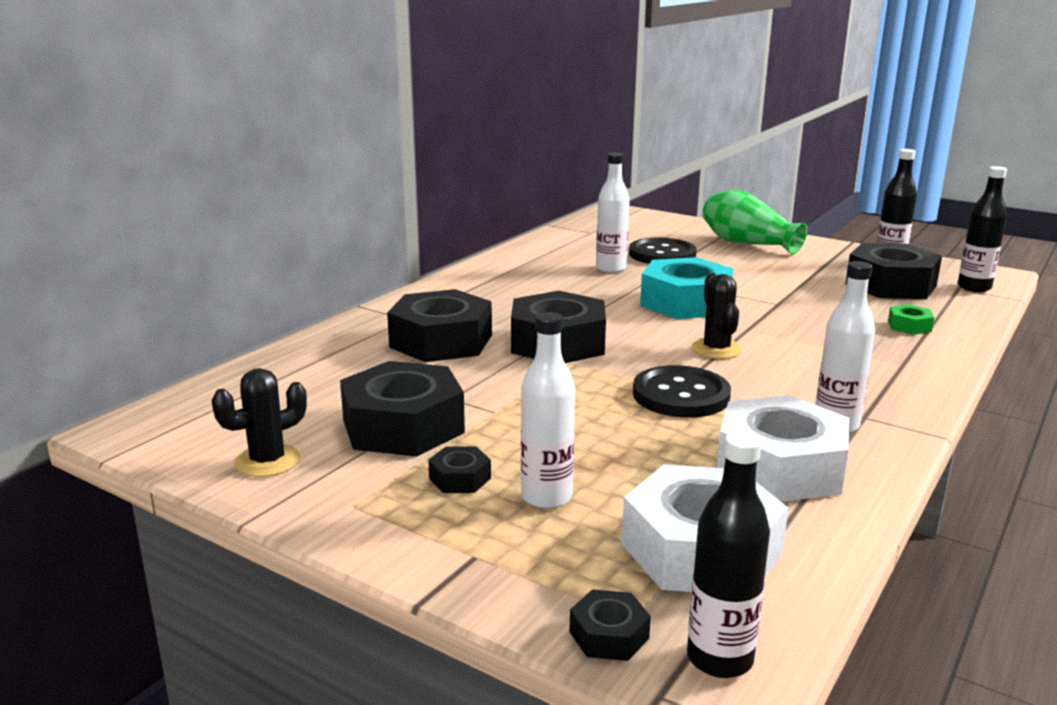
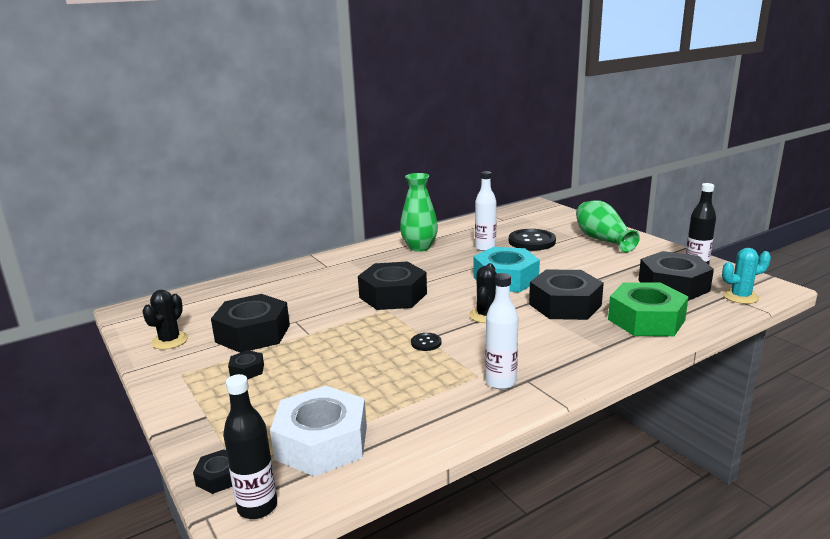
camera: 25 degrees right, 0 degrees up
black cactus [211,368,307,477] -> black cactus turned 60 degrees counterclockwise [142,290,188,350]
black nut [387,289,492,362] -> black nut moved to [529,270,604,320]
white bottle [521,312,575,509] -> none
black button [633,365,731,418] -> black button [411,333,442,351], size x0.48
white nut [717,395,849,502] -> none
green nut [888,304,934,335] -> green nut [608,282,689,336], size x2.27
black bottle [958,166,1007,292] -> turquoise cactus [722,248,771,304]
none -> green vase [400,173,438,252]

